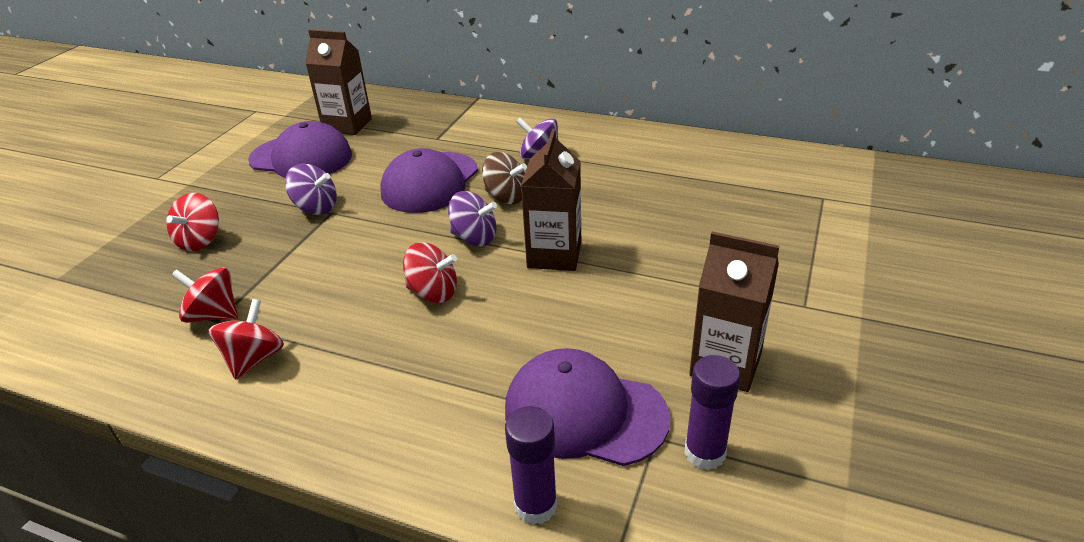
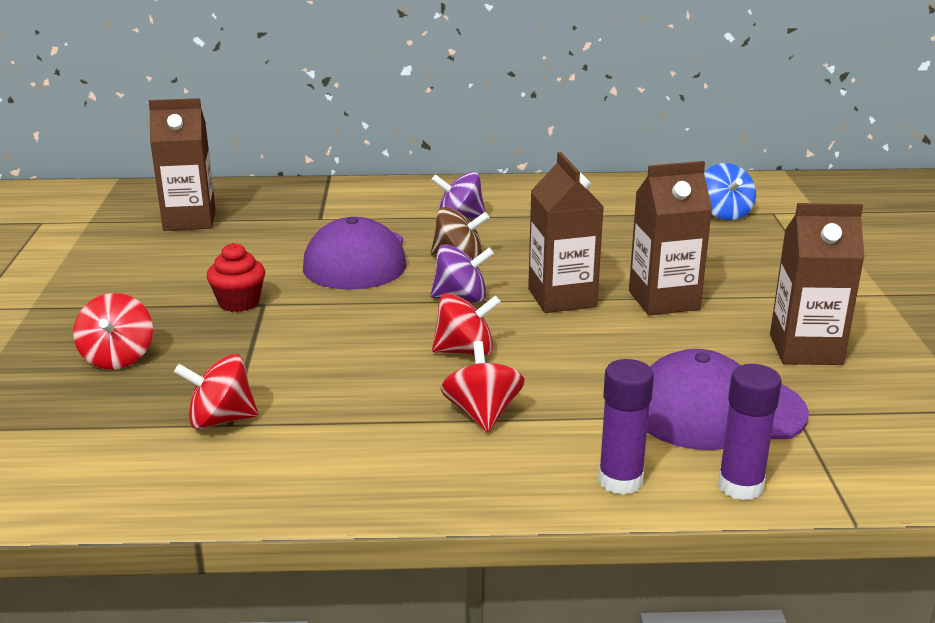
camera: 25 degrees left, 10 degrees down
red spinning top [208,299,284,380] -> red spinning top moved to [440,341,525,432]
purple cap [248,121,352,178] -> none
purple spinning top [285,164,337,215] -> red cupcake [207,243,265,312]
purple glue stick [684,355,740,470] -> purple glue stick moved to [598,359,654,495]
none -> brown carton [629,161,712,315]
none -> blue spinning top [704,163,756,220]

